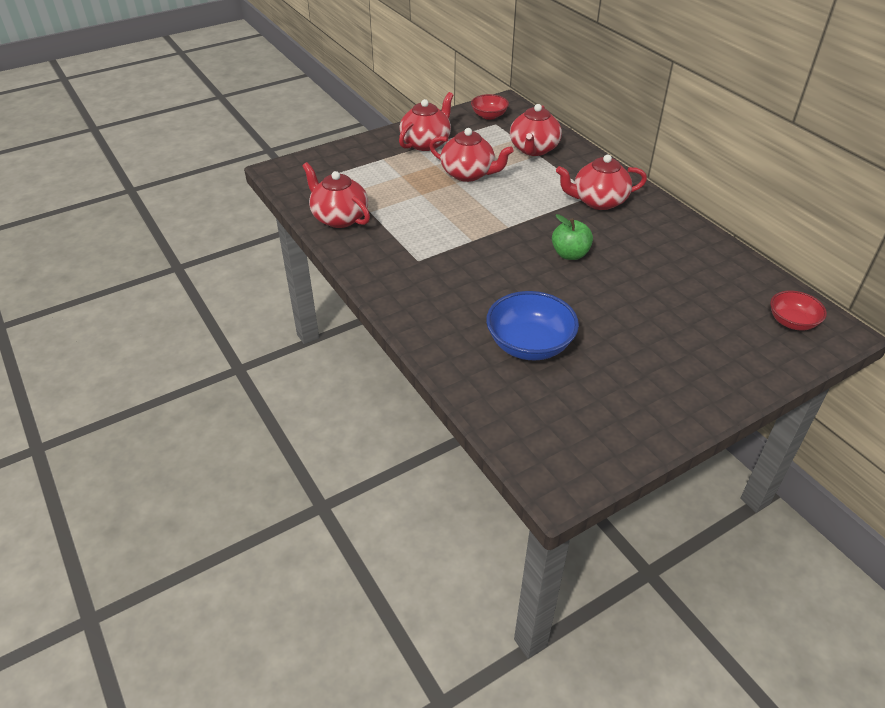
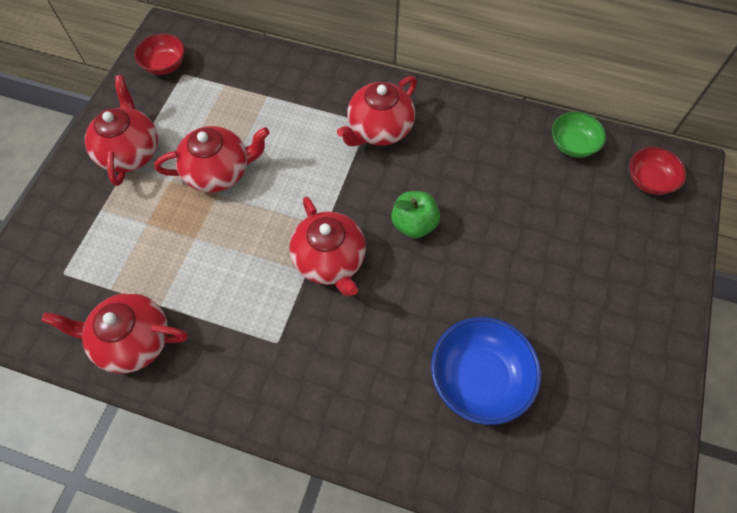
camera: 40 degrees left, 20 degrees up
red teapot [510,104,562,156] -> red teapot moved to [289,197,366,296]
none -> green bowl [552,112,606,158]

